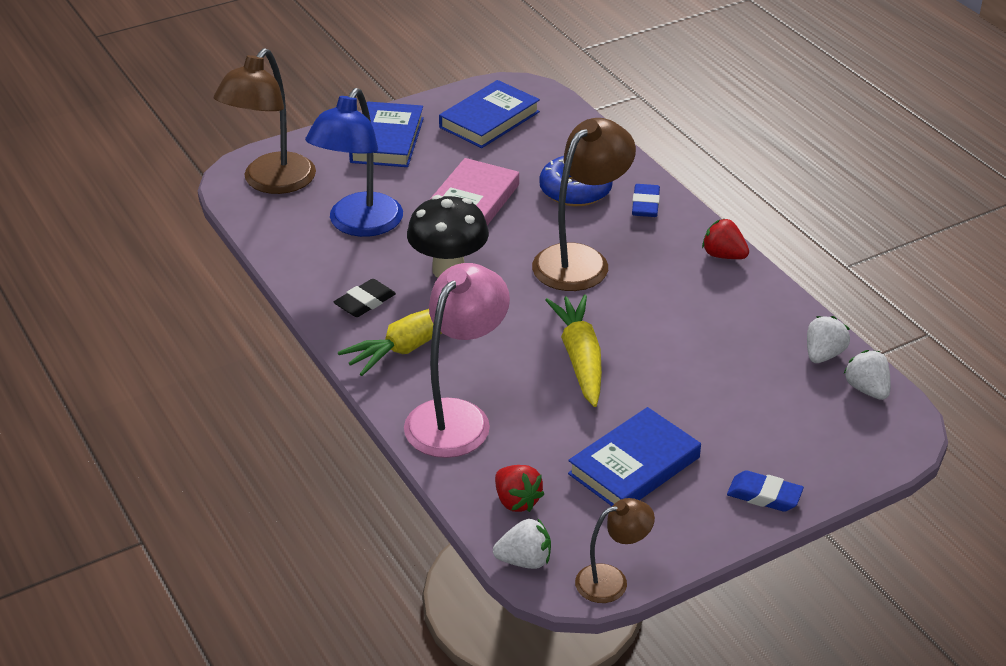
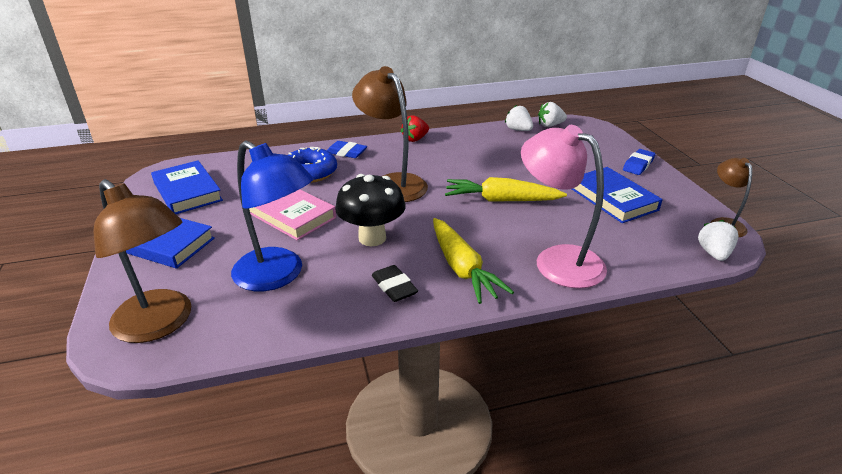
camera: 75 degrees left, 5 degrees down
red strawberry [495,465,544,512] -> none

